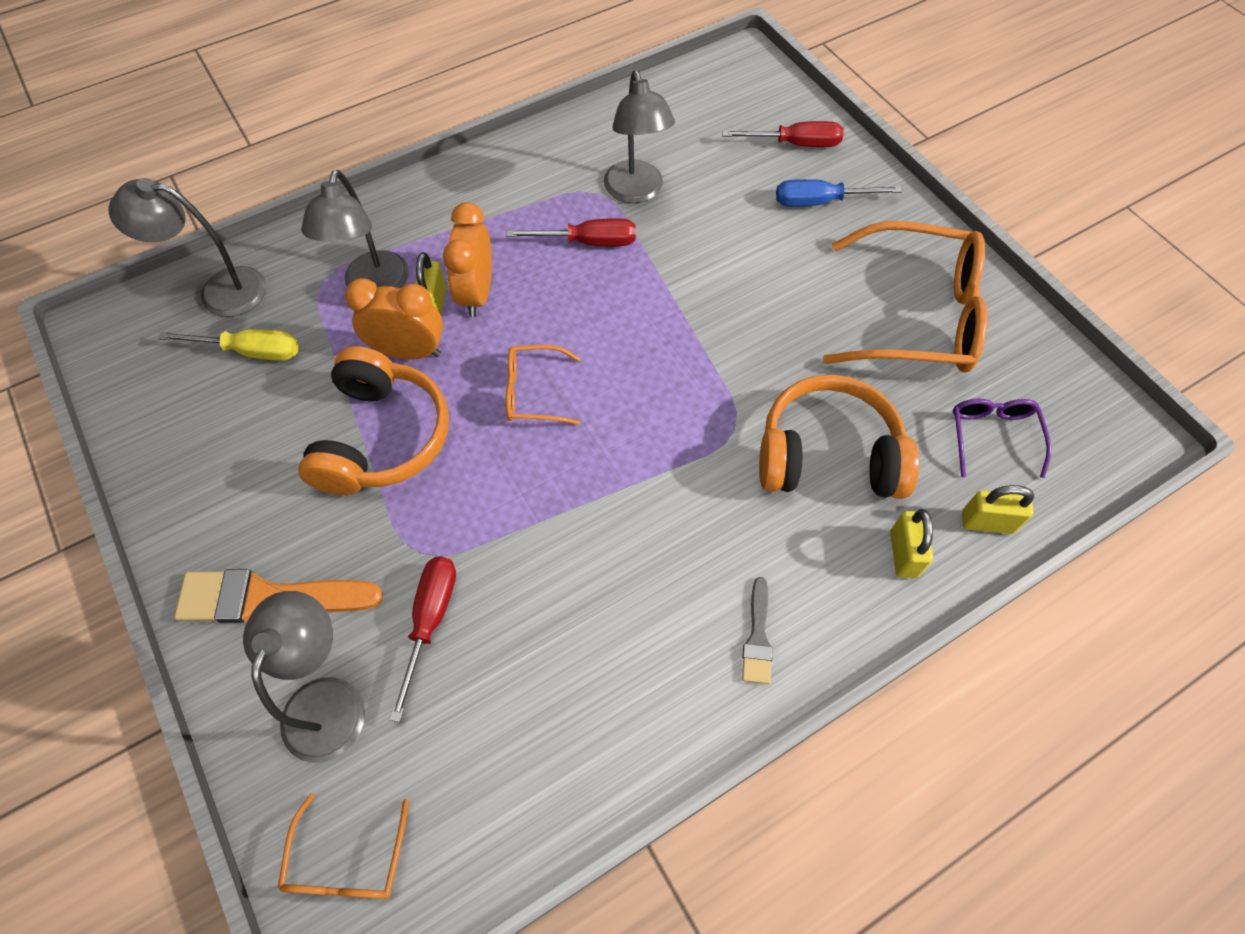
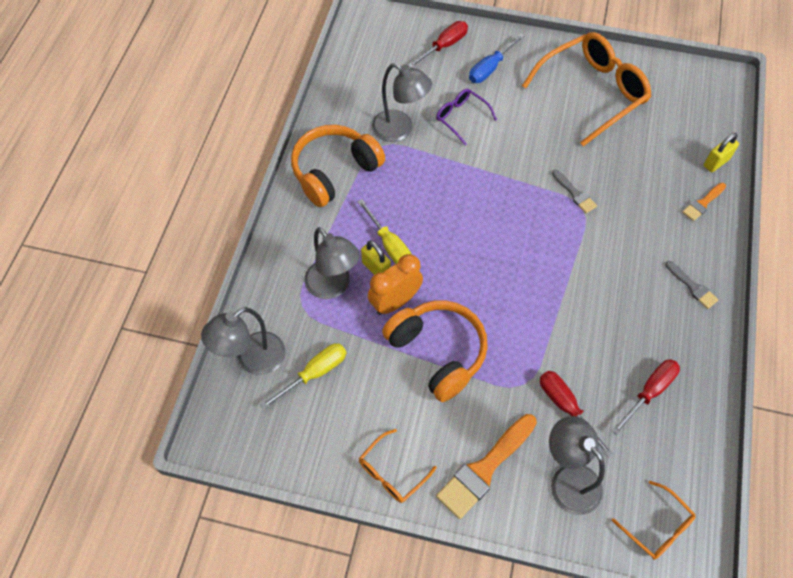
camera: 45 degrees left, 0 degrees up
orange clock [443,202,492,317] -> yellow screwdriver [357,199,411,264]
red screwdriver [506,218,636,246] -> red screwdriver moved to [612,359,680,435]
orange glasses [506,345,581,425] -> orange glasses moved to [359,429,437,503]
orange headphones [759,375,919,499] -> orange headphones moved to [291,125,385,207]
yellow padlock [890,509,933,578] -> orange brush [682,183,726,221]
purple glasses [953,398,1052,478] -> purple glasses moved to [436,89,497,145]
none -> grey brush [552,170,597,213]

